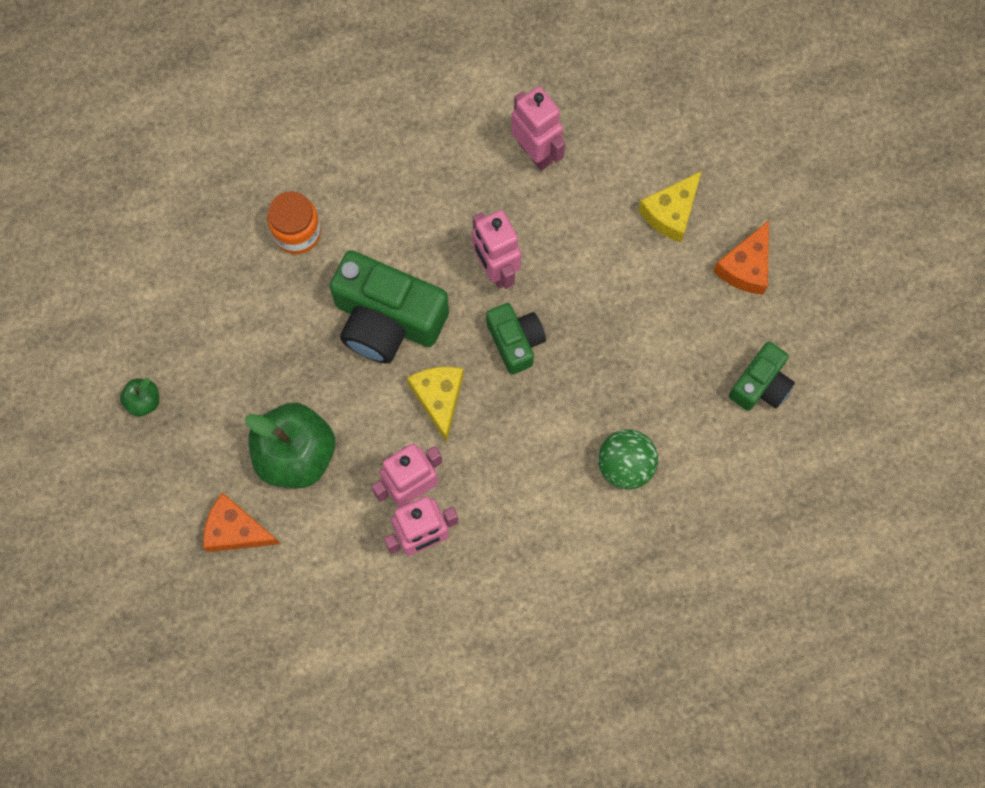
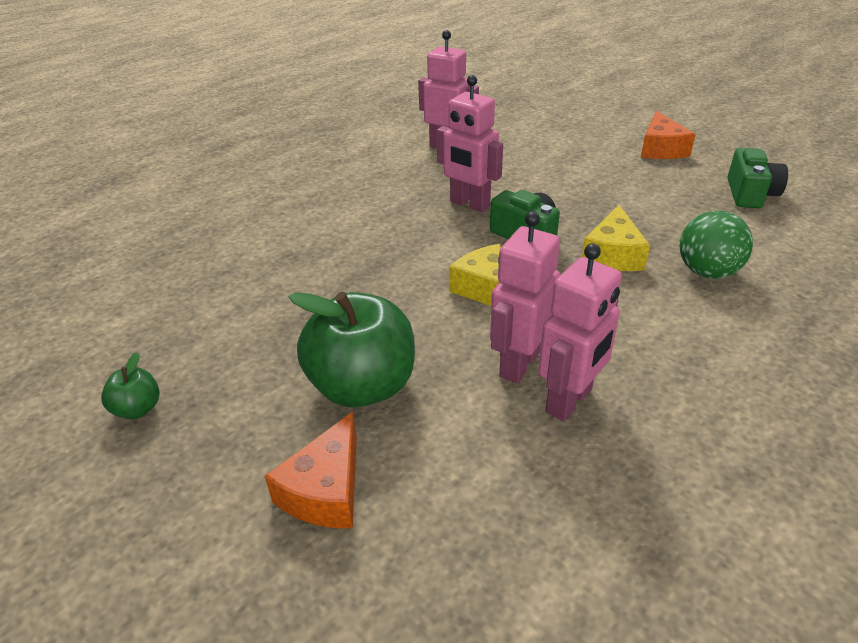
camera: 25 degrees left, 35 degrees down
orange cheese [203,493,280,552] -> orange cheese turned 60 degrees counterclockwise [265,412,357,528]
orange jar [267,192,321,254] -> none
green camera [330,250,449,364] -> none
yellow cheese [638,171,702,242] -> yellow cheese moved to [582,205,650,271]

